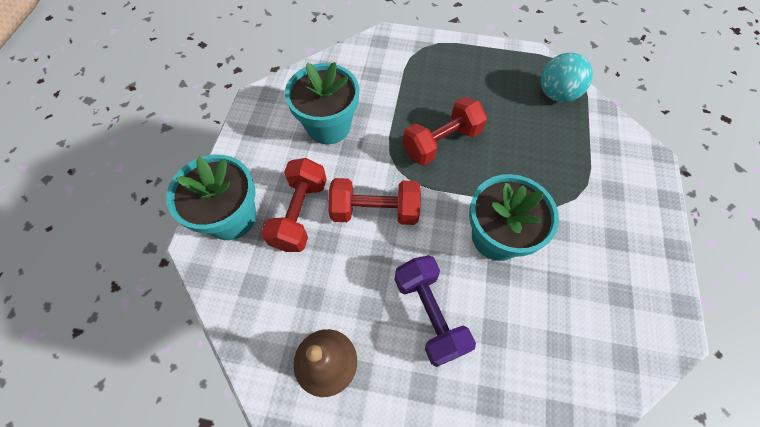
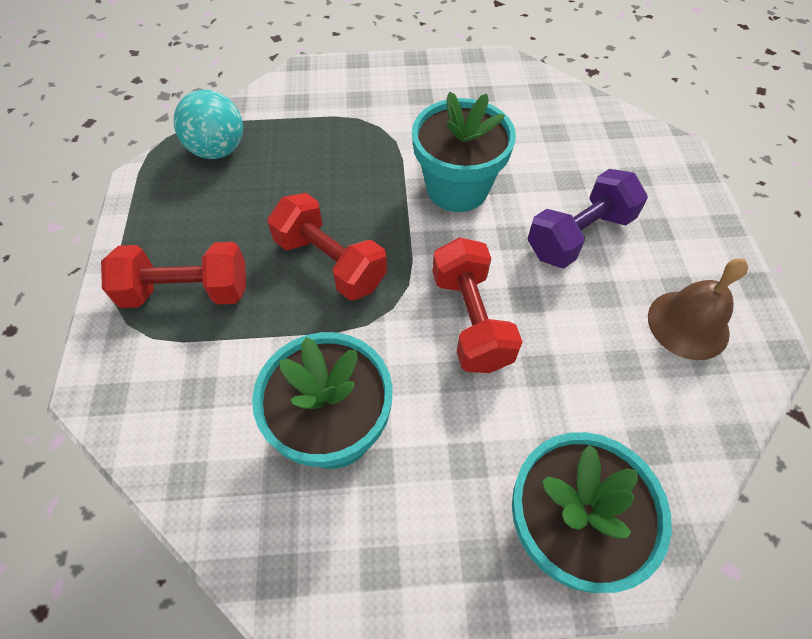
camera: 105 degrees left, 5 degrees down
red dumbbell [261,158,327,252] -> red dumbbell moved to [101,242,246,308]

